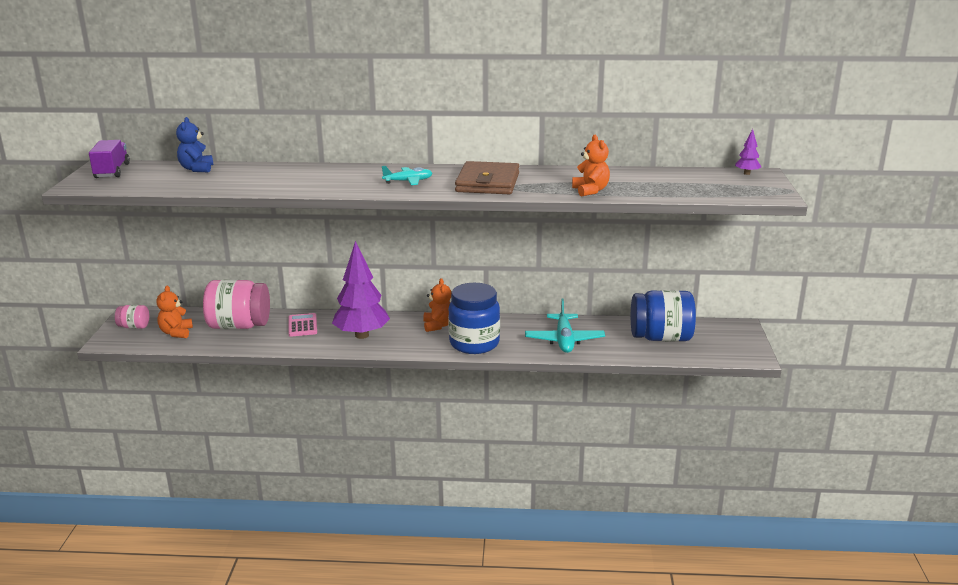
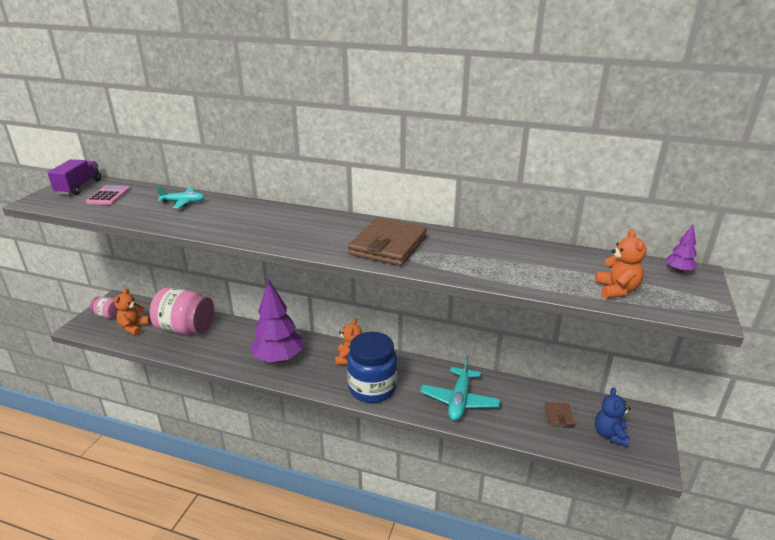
camera: 15 degrees right, 5 degrees up
blue teddy bear [176,117,213,172] -> blue teddy bear moved to [595,388,631,447]
pink calculator [289,313,317,337] -> pink calculator moved to [86,185,130,205]
turquoise plane [382,166,432,185] -> turquoise plane moved to [157,187,205,208]
orange teddy bear [572,135,610,196] -> orange teddy bear moved to [595,229,647,299]
blue jar [631,290,696,341] -> brown wallet [544,403,575,427]

